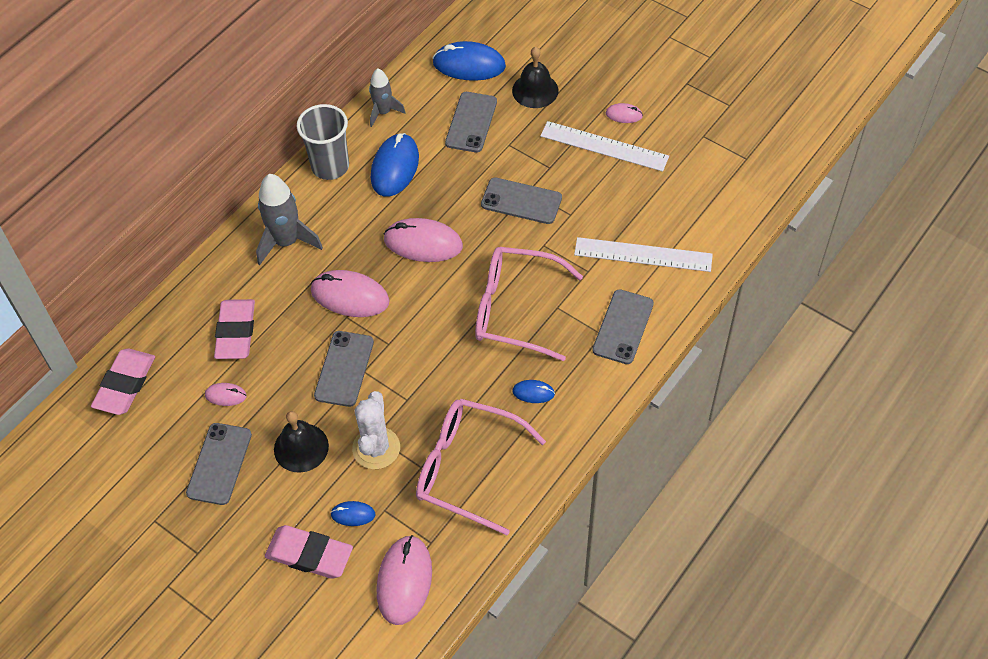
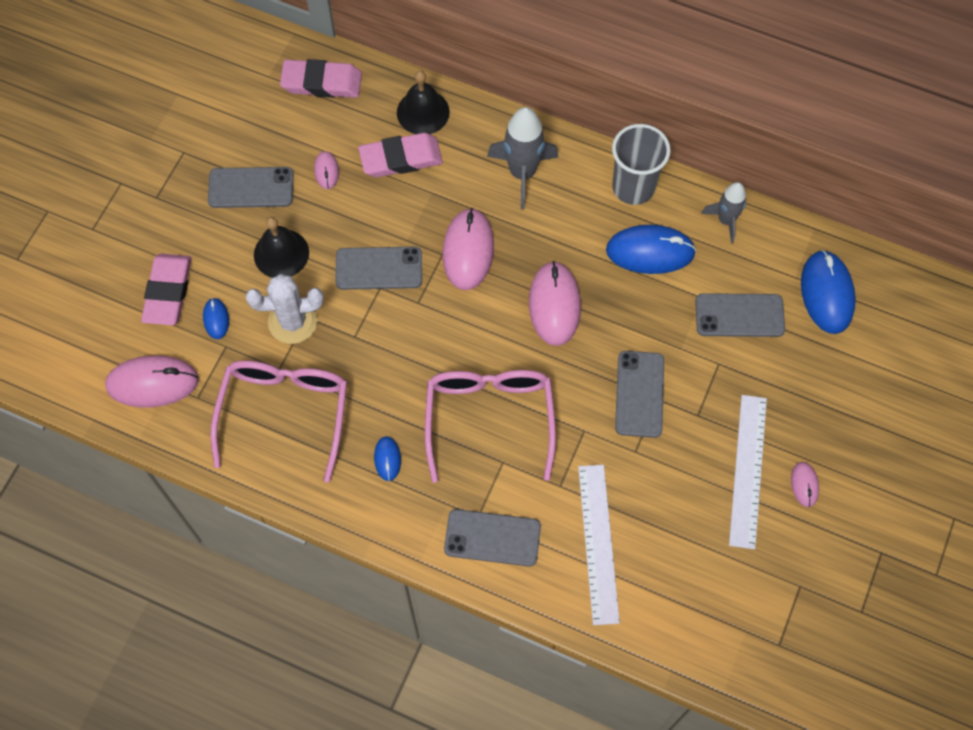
camera: 75 degrees right, 10 degrees up
black bell [512,47,559,108] -> black bell moved to [397,71,450,134]

